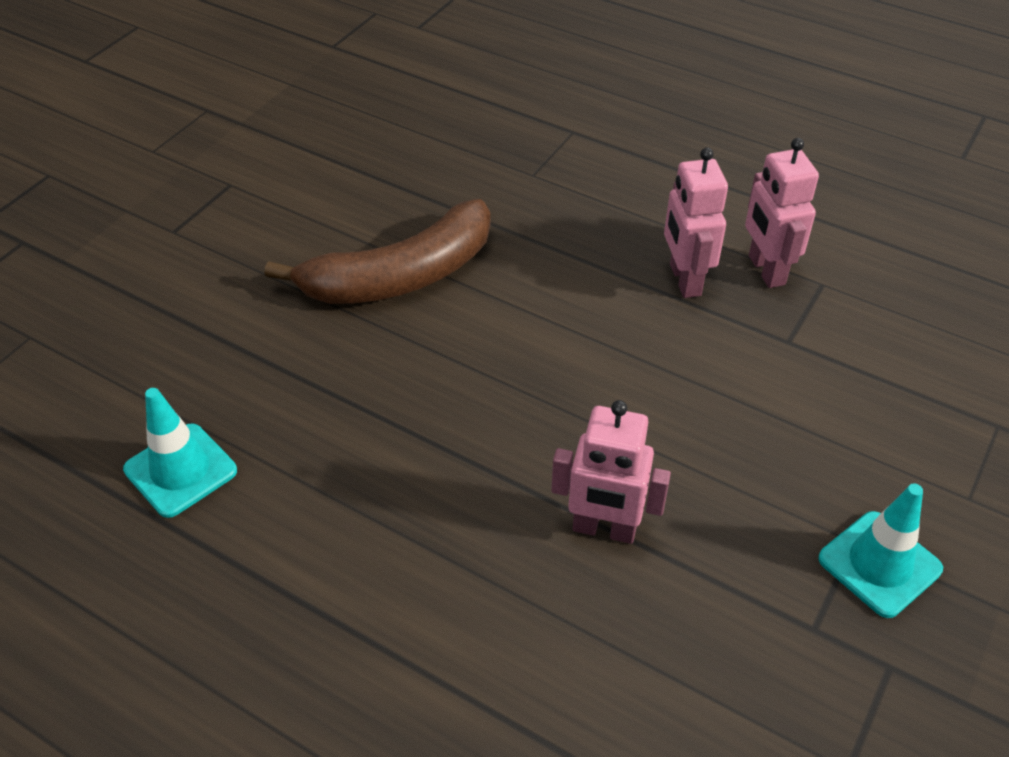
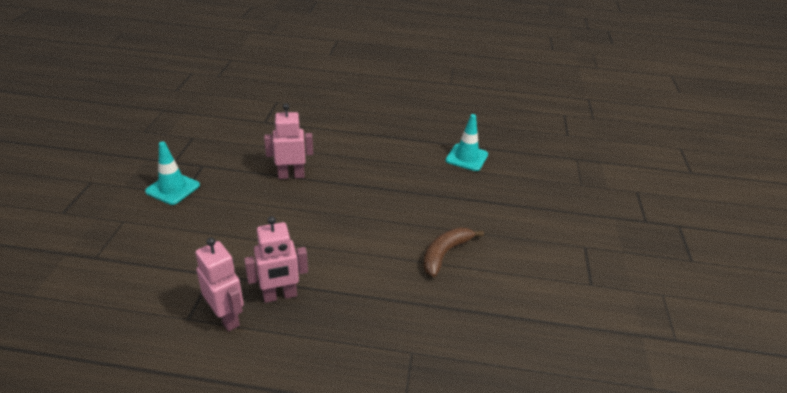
camera: 155 degrees right, 10 degrees down
brown banana [264,199,491,304] -> brown banana [423,227,484,277], size x0.61
pink robot [664,148,728,298] -> pink robot turned 105 degrees clockwise [244,216,308,303]

